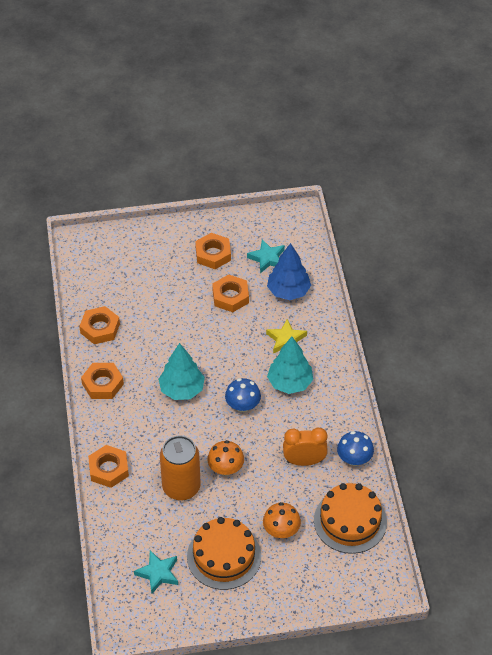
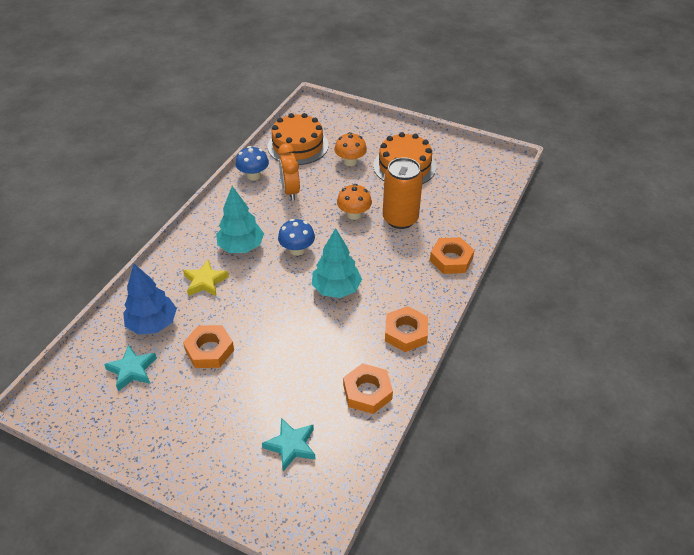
camera: 145 degrees left, 5 degrees down
turquoise star [134,550,178,594] -> turquoise star moved to [262,418,316,471]
orange nut [195,233,231,269] -> none
orange clock [283,428,328,466] -> orange clock turned 45 degrees clockwise [278,143,300,201]

